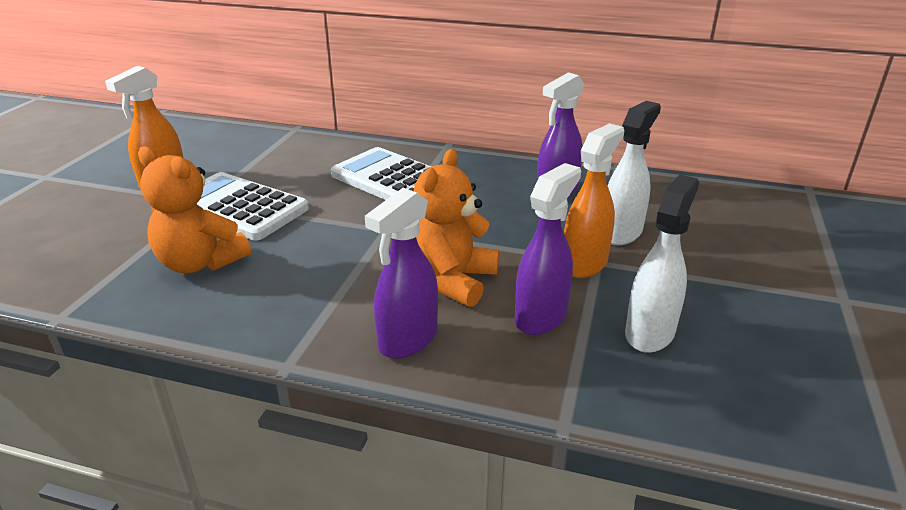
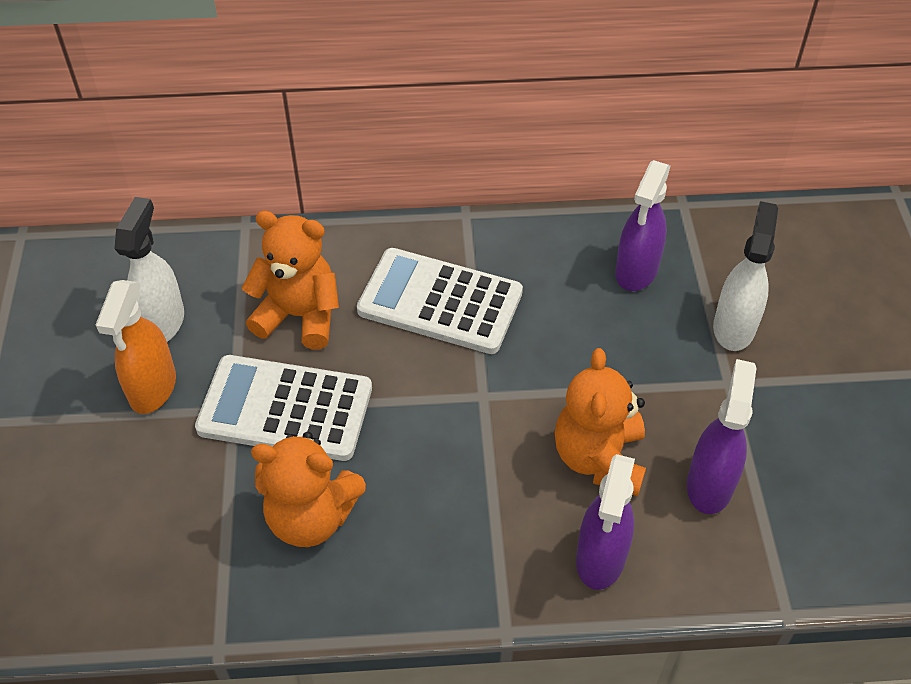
camera: 20 degrees left, 20 degrees up
orange spray bottle [564,123,624,278] -> none
white spray bottle [625,174,699,353] -> white spray bottle moved to [114,197,184,342]
none -> orange teddy bear [242,211,339,349]

